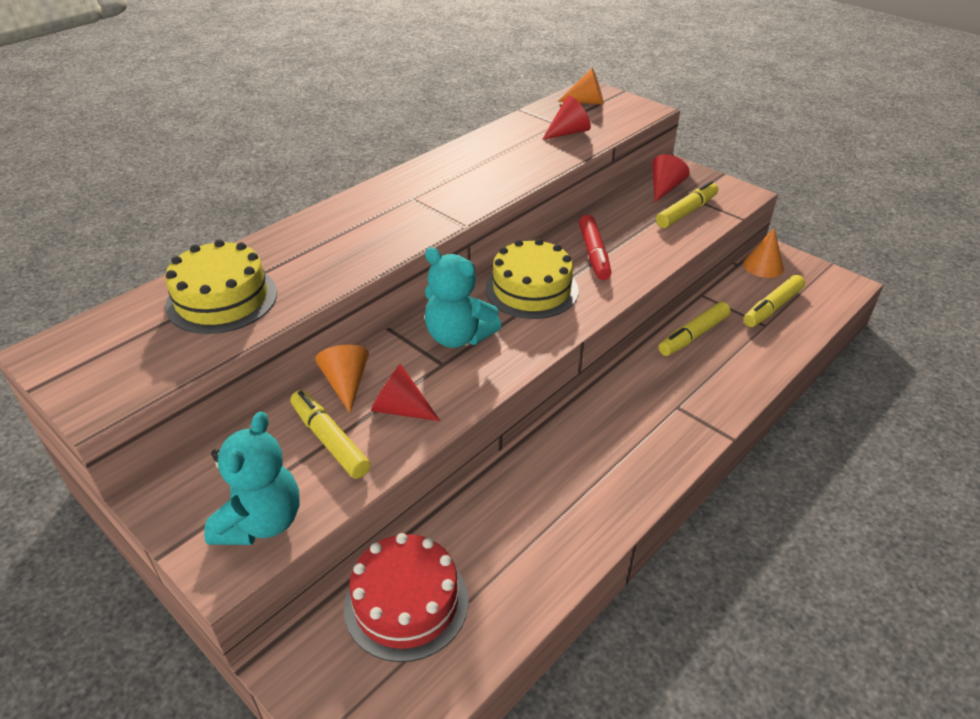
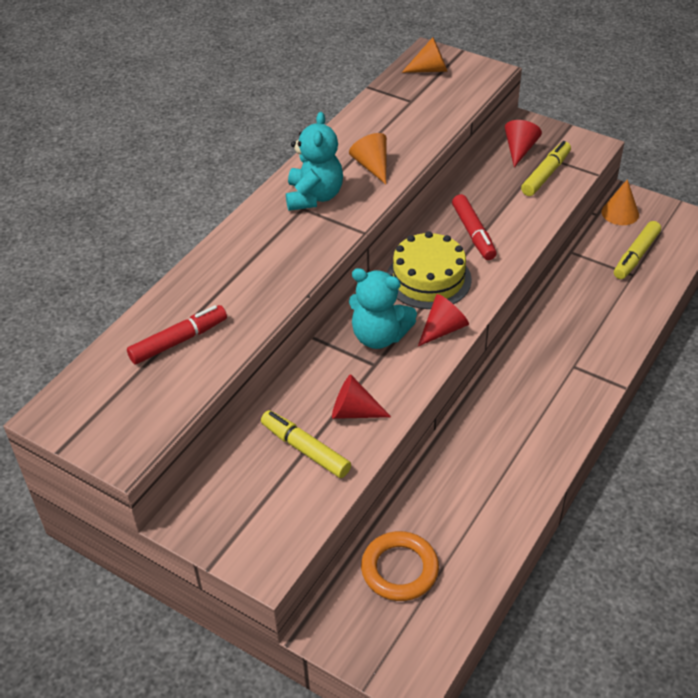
camera: 10 degrees left, 5 degrees up
yellow cake [165,239,277,334] -> red marker [127,305,227,364]
turquoise teddy bear [204,412,300,545] -> turquoise teddy bear moved to [286,112,343,211]
orange cone [315,344,369,413] -> orange cone moved to [349,133,387,184]
red cake [344,533,469,662] -> orange ring [361,531,439,601]
red cone [542,96,591,140] -> red cone moved to [418,294,469,346]
yellow marker [658,302,731,356] -> none

